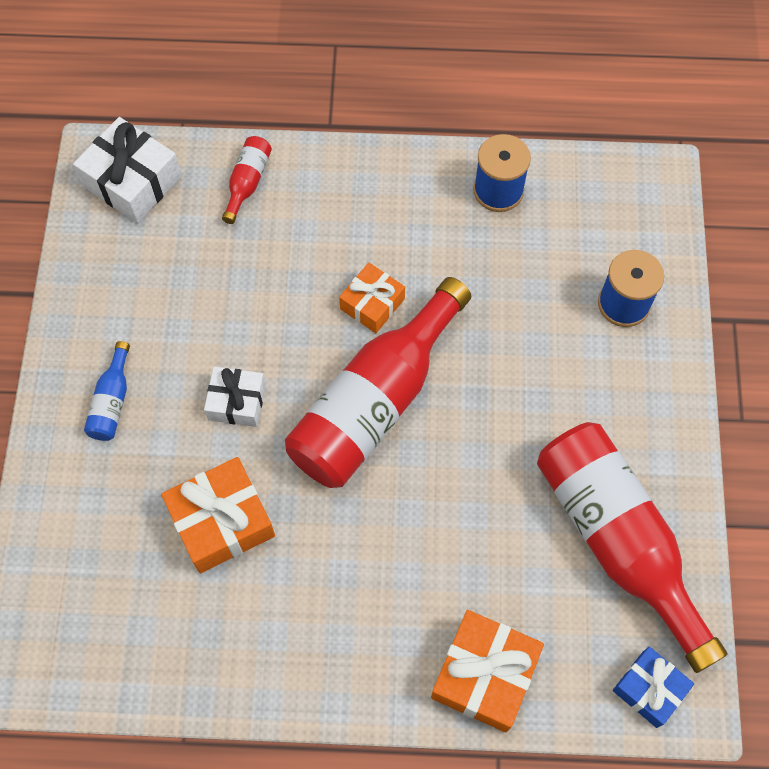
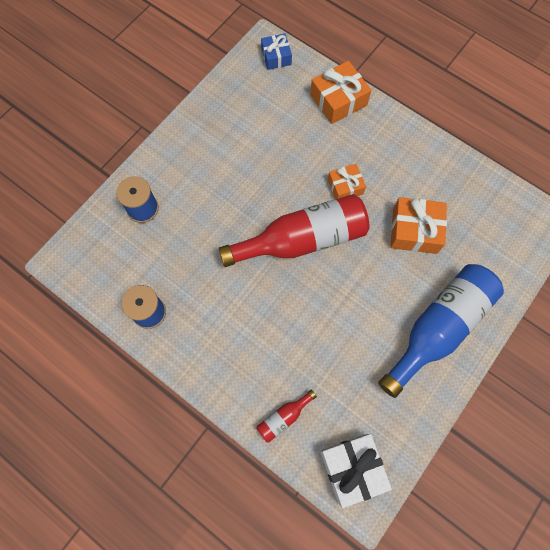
camera: 145 degrees left, 5 degrees up
blue bottle [84,341,130,441] -> blue bottle [378,264,504,398], size x2.40
white gift [204,367,266,427] -> none
orange gift [339,263,405,333] -> orange gift moved to [328,164,366,199]
red bottle [537,422,727,673] -> none

